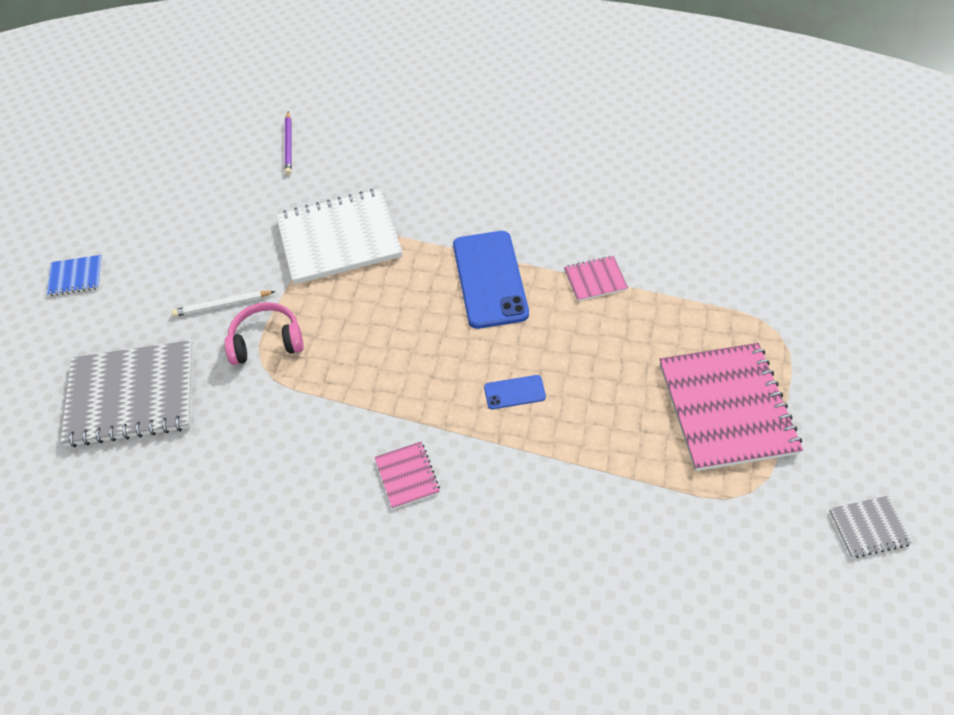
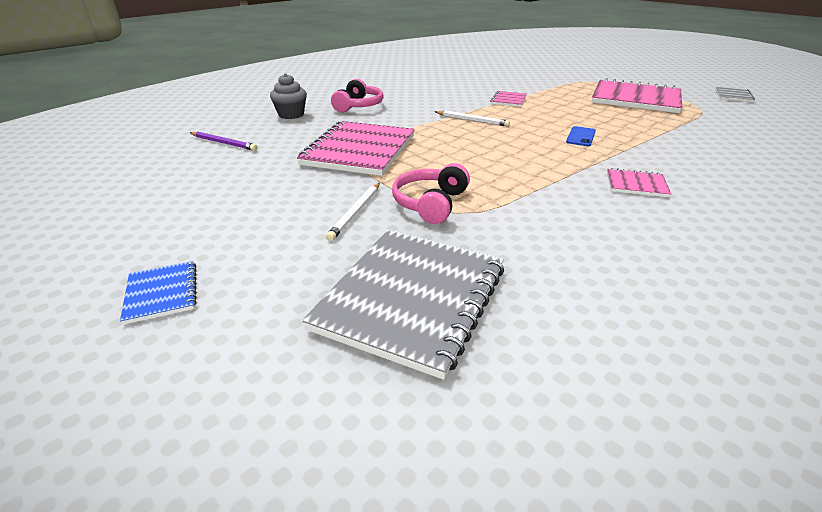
camera: 60 degrees left, 20 degrees down
blue notebook [46,255,103,296] -> blue notebook turned 45 degrees counterclockwise [120,261,196,325]
white notebook [276,189,403,285] -> pink notebook [297,121,415,176]
blue phone [453,231,529,329] -> white pencil [435,110,510,127]
none -> grey cupcake [270,73,307,119]
none -> pink headphones [331,79,384,113]

